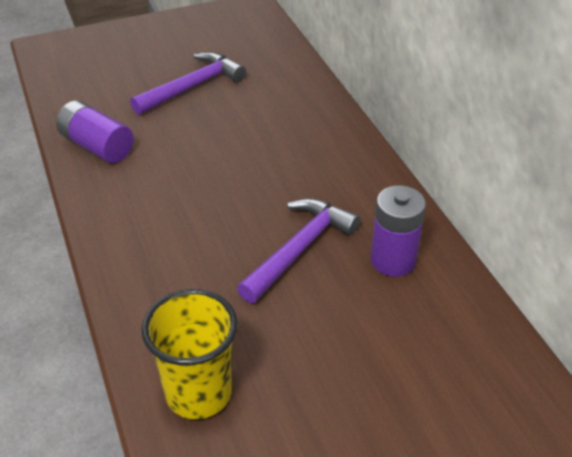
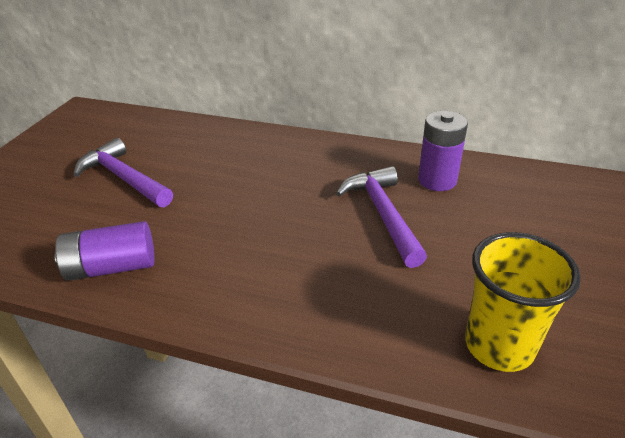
camera: 50 degrees left, 5 degrees down
purple hammer [130,52,246,115] -> purple hammer turned 45 degrees counterclockwise [73,138,173,207]

